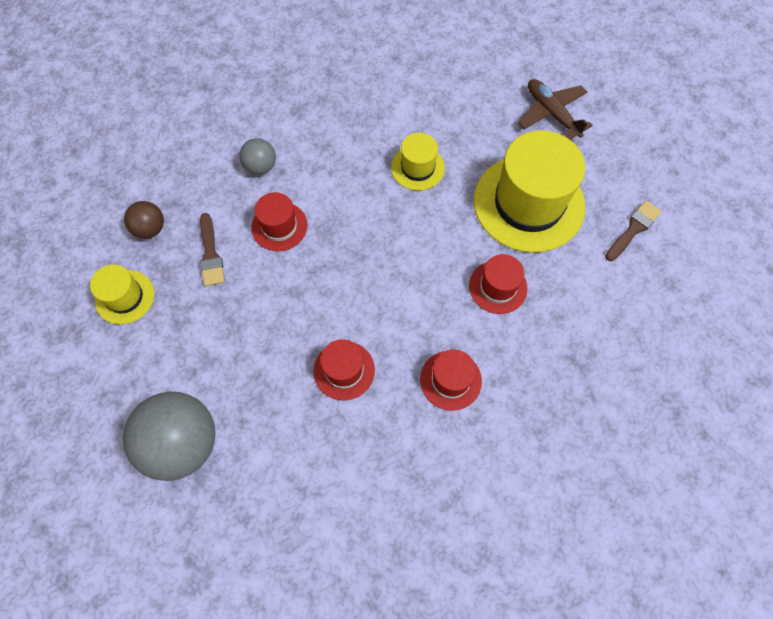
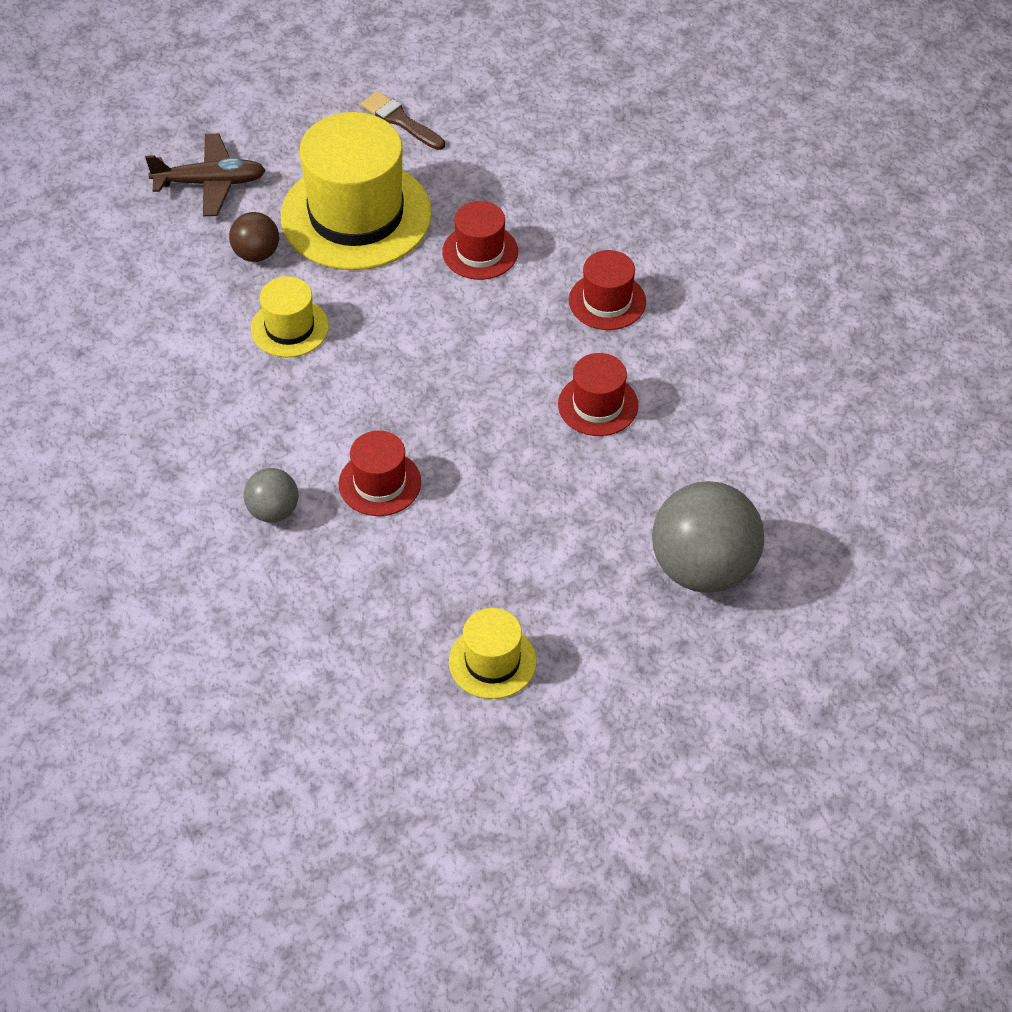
camera: 90 degrees left, 15 degrees down
brown ball [124,201,164,239] -> brown ball moved to [229,212,279,262]
brown brush [200,213,225,286] -> none
brown plane [518,79,593,139] -> brown plane turned 150 degrees counterclockwise [145,133,266,217]

